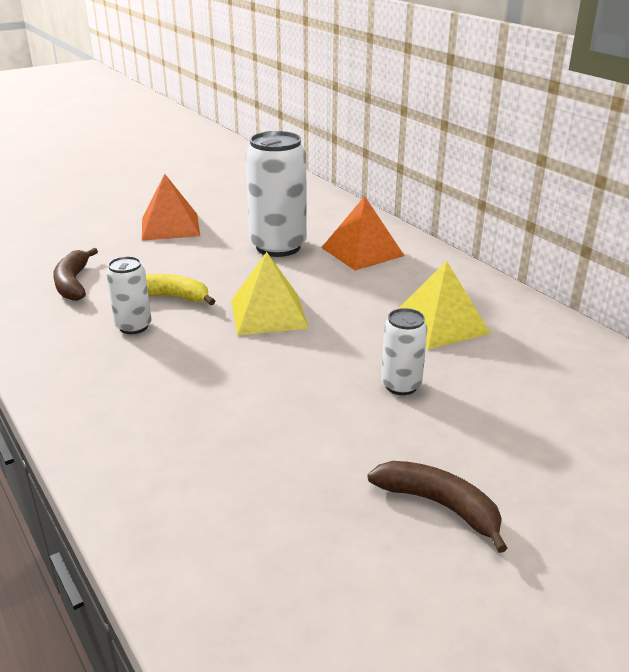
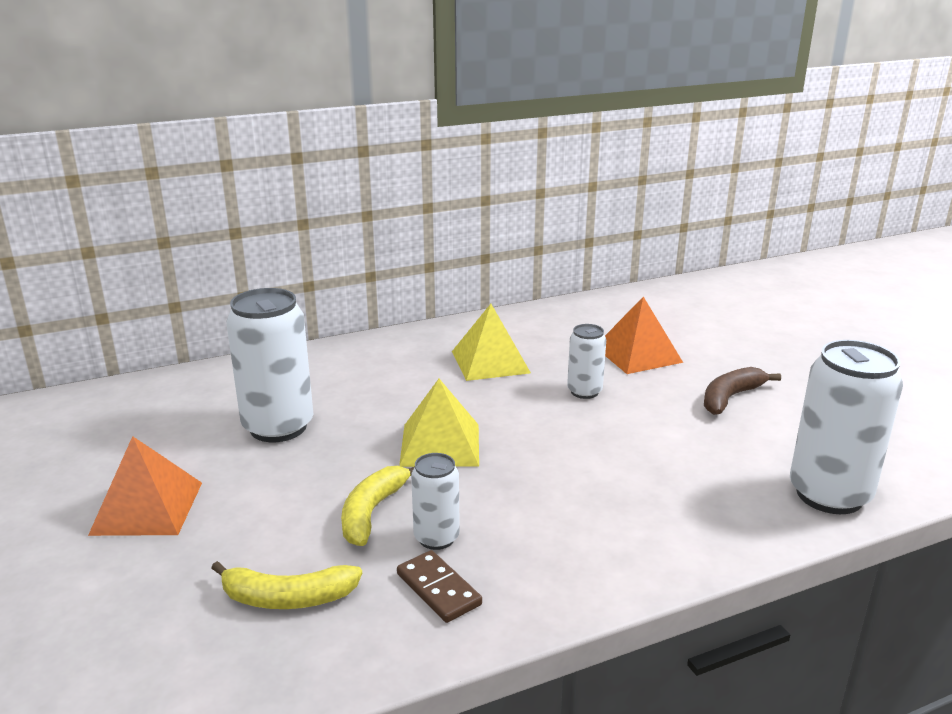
camera: 80 degrees left, 5 degrees down
brown banana [53,248,98,301] -> yellow banana [211,561,362,609]
orange pyramid [321,196,405,271] -> orange pyramid moved to [605,296,683,374]
none -> brown domino [397,550,482,623]
none -> white can [790,340,903,514]

